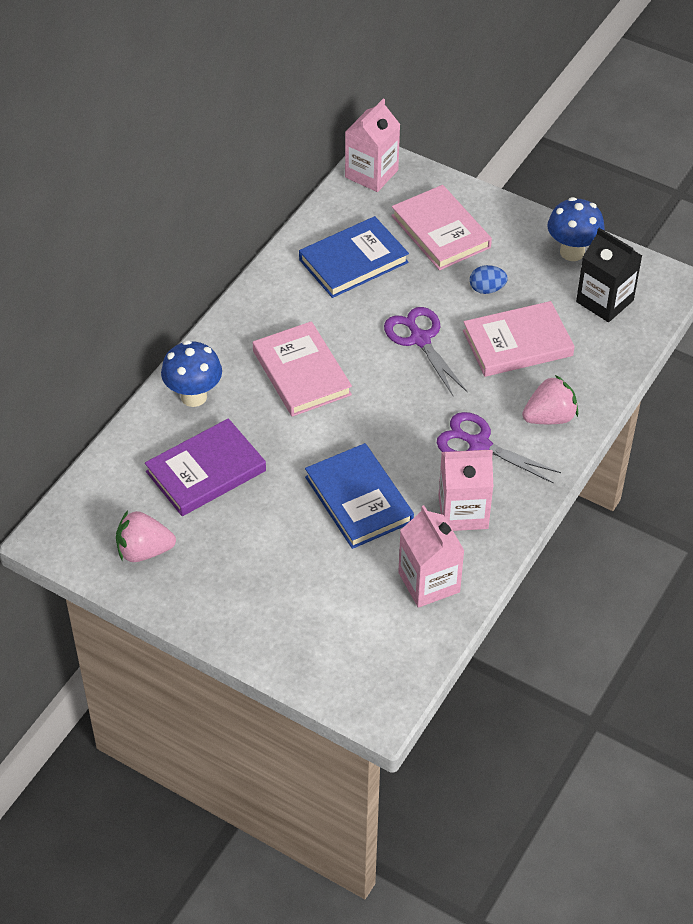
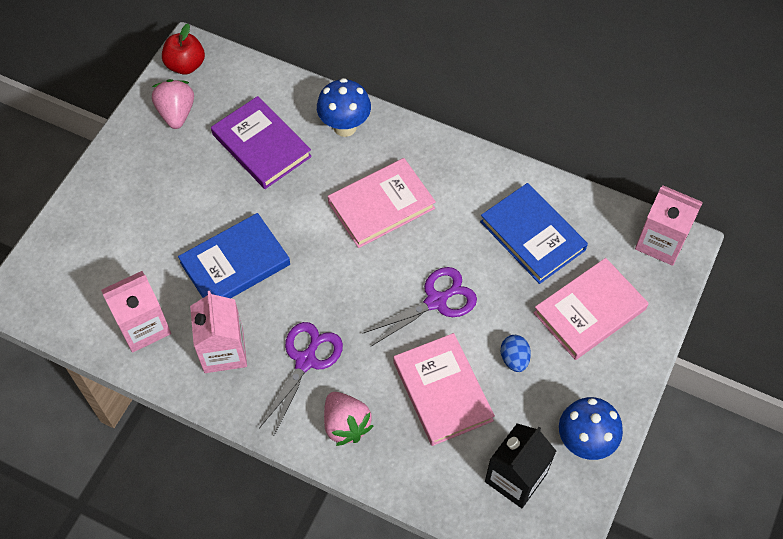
camera: 85 degrees right, 10 degrees up
none -> red apple [162,24,205,75]

